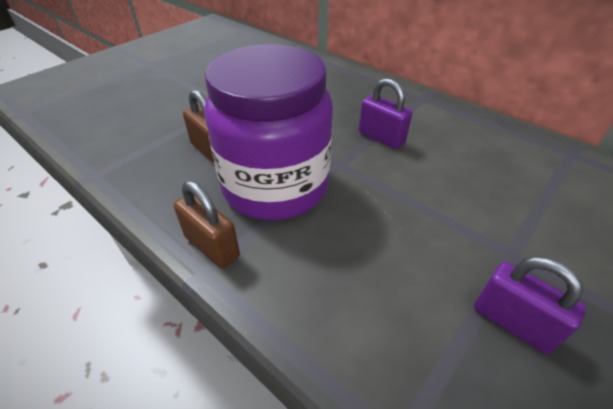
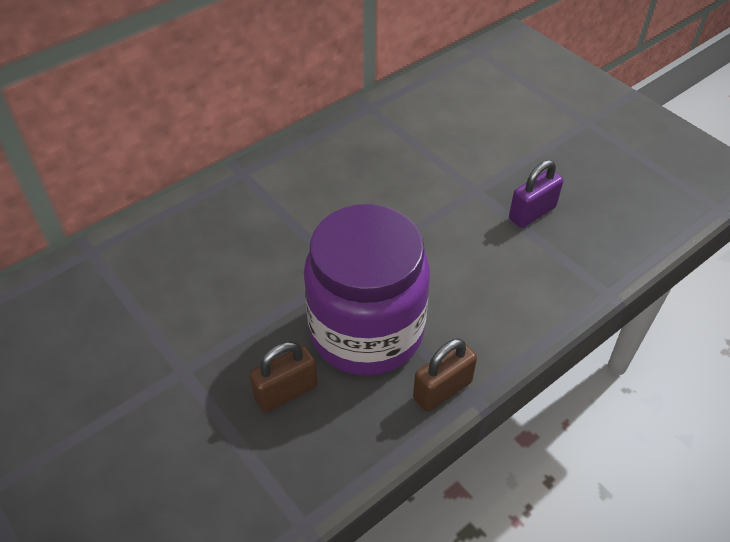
camera: 80 degrees left, 5 degrees up
purple padlock [359,78,412,149] -> none

